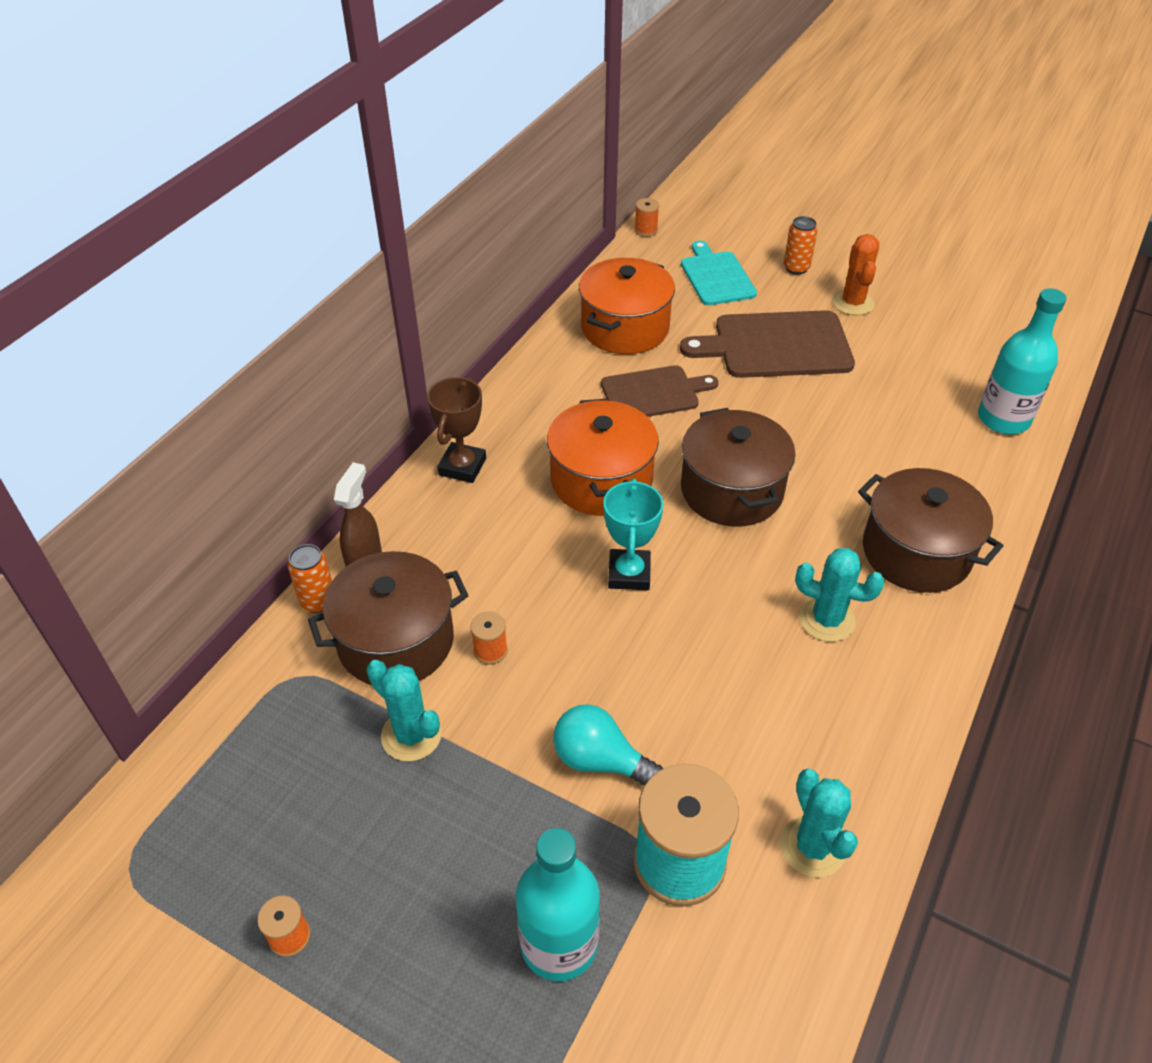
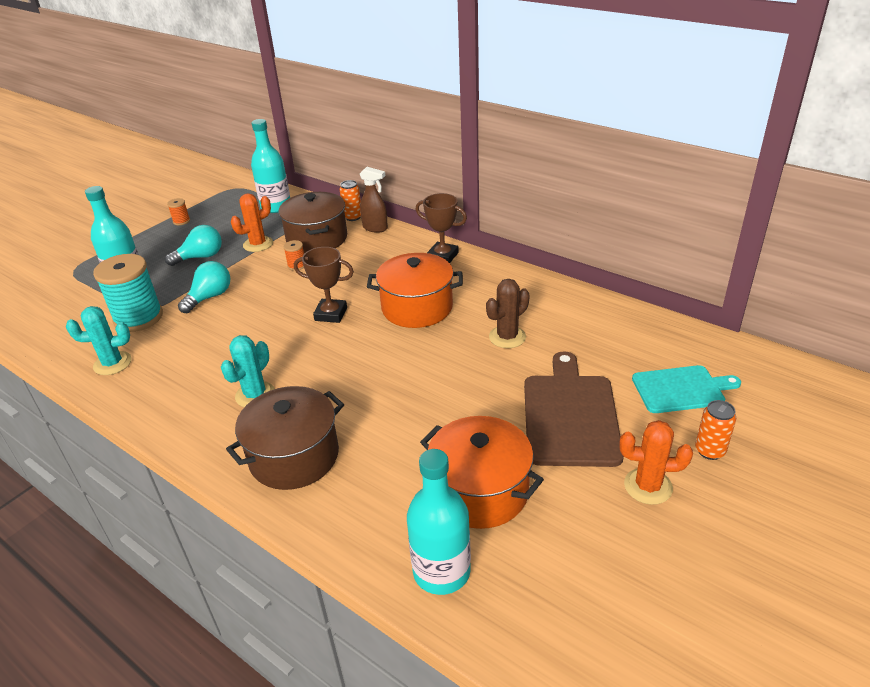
camera: 100 degrees right, 10 degrees down
turquoise cactus [366,660,442,762] -> orange cactus [231,193,273,252]
orange pot [579,258,675,354] -> orange pot moved to [420,416,544,529]
brown cutting board [601,365,718,417] -> brown cactus [486,279,530,348]
turquoise trophy [603,479,664,590] -> brown trophy [294,247,354,323]
orange spool [635,198,659,237] -> none
brown pot [681,408,795,527] -> none
none -> turquoise light bulb [165,225,222,266]
none -> turquoise bottle [251,119,290,213]

